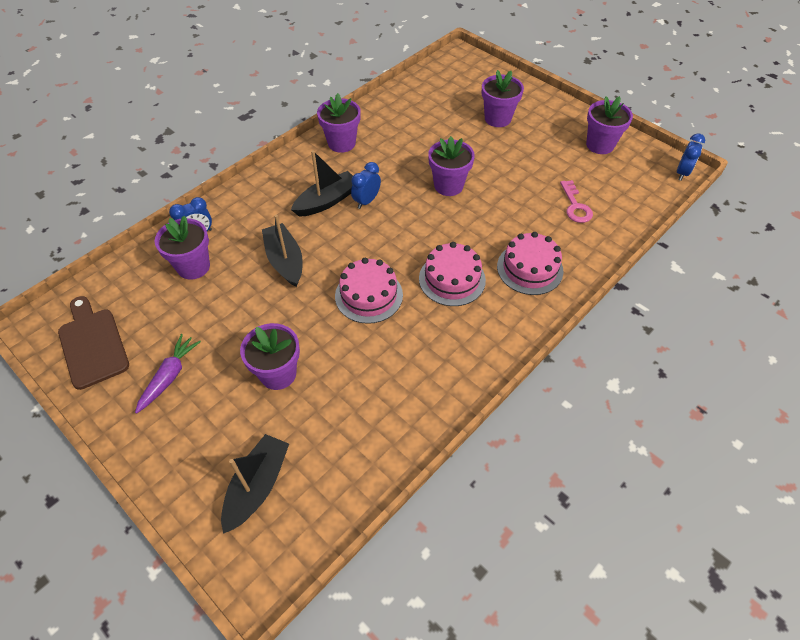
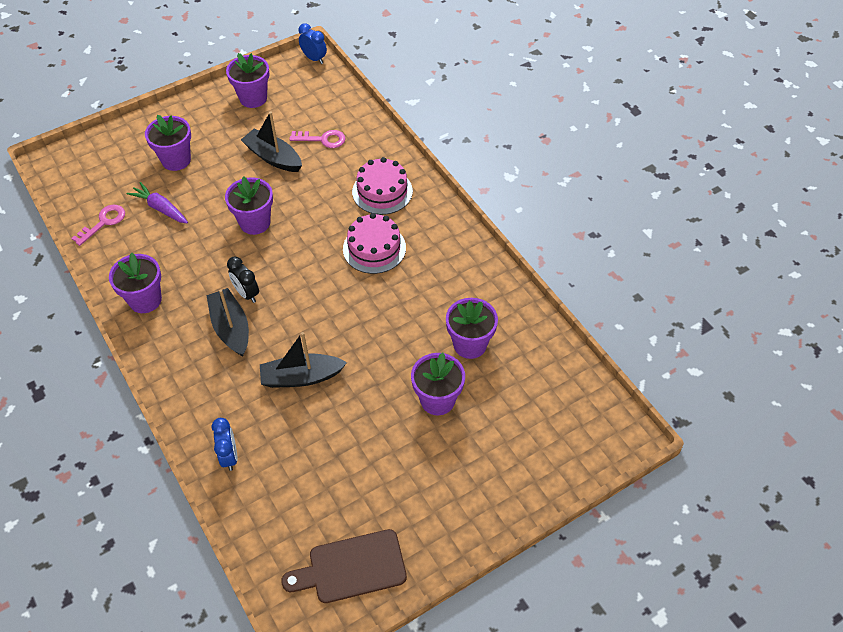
camera: 75 degrees left, 0 degrees up
purple carrot [135,334,201,414] -> purple carrot moved to [127,182,188,223]
purple flower pot [155,216,210,280] -> purple flower pot moved to [446,298,498,359]
black boat [221,434,289,534] -> black boat moved to [241,112,302,172]
pink cake [335,258,403,324] -> none
blue clock [351,162,381,209] -> black clock [227,257,259,303]
none -> pink key [71,205,125,246]

